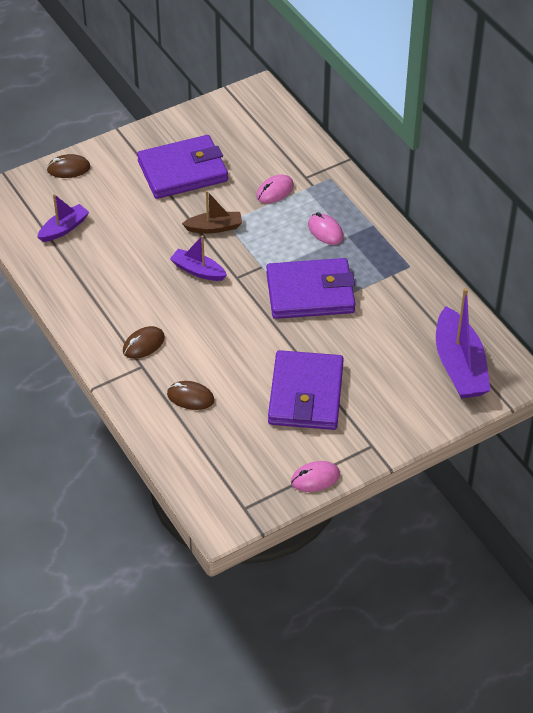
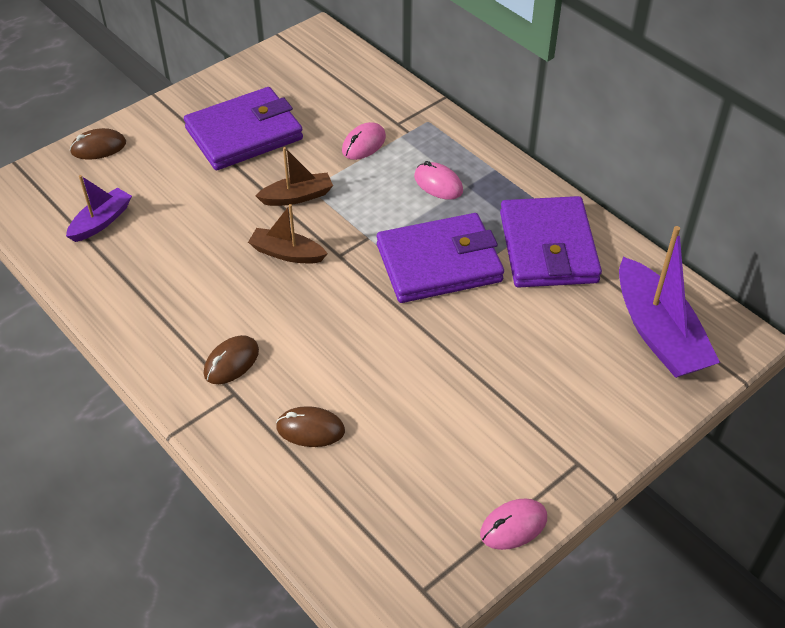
camera: 10 degrees left, 0 degrees up
purple boat [170,235,227,281] -> brown boat [248,204,328,263]
purple wallet [268,350,344,430] -> purple wallet moved to [500,196,602,288]

